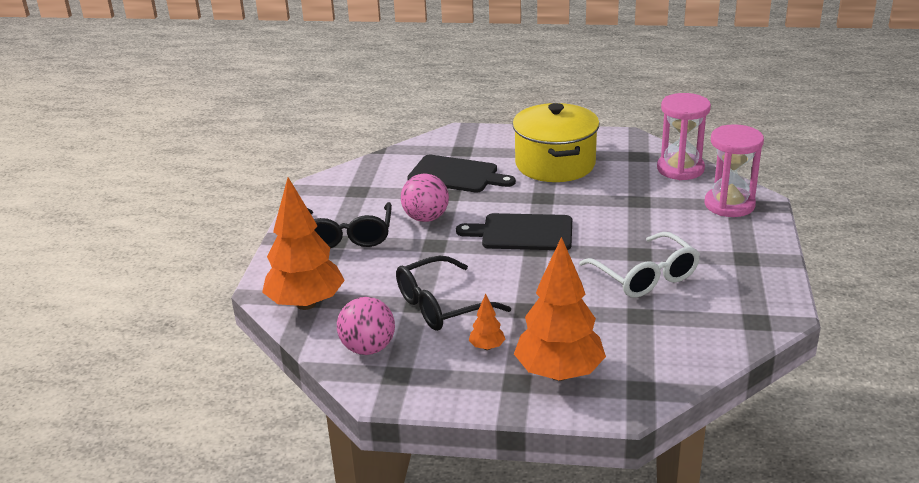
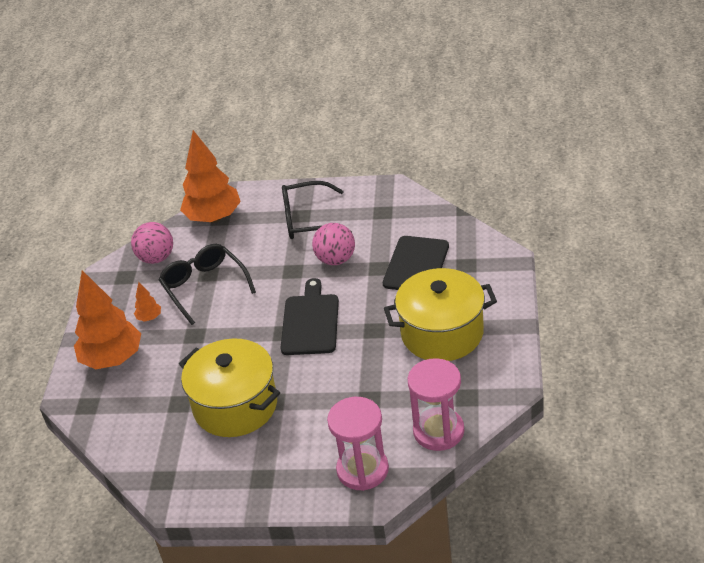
camera: 90 degrees right, 10 degrees up
white glasses [579,232,700,298] -> yellow pot [179,338,280,437]

